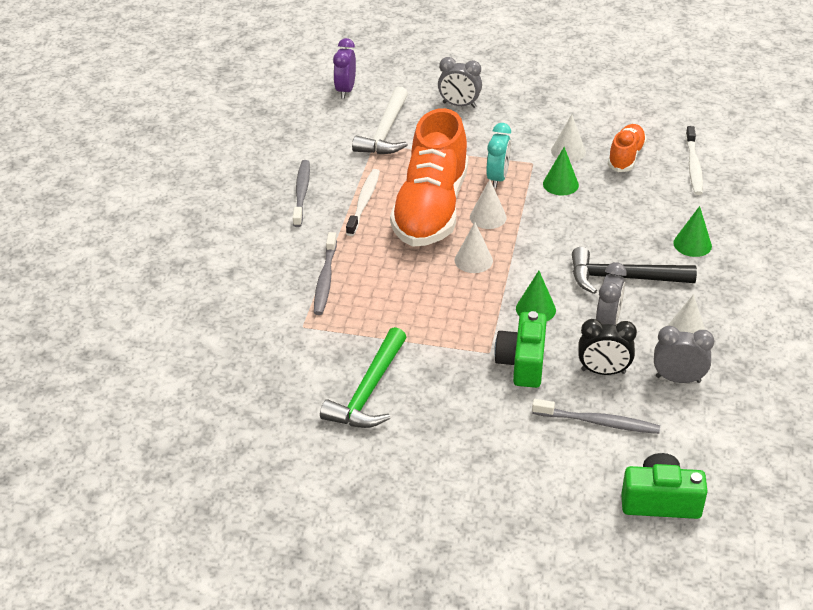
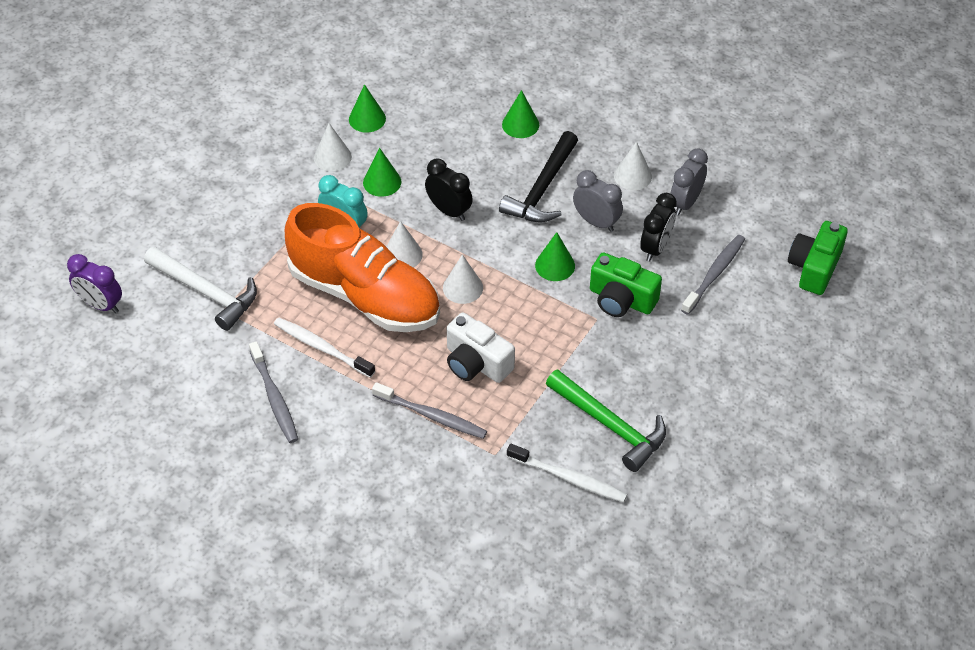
camera: 70 degrees left, 10 degrees up
grey toothbrush [293,160,310,227] -> grey toothbrush turned 135 degrees counterclockwise [249,341,298,443]
grey clock [438,57,482,108] -> none
orange shoe [608,124,647,172] -> green cone [349,84,386,133]
white toothbrush [686,126,703,195] -> white toothbrush moved to [507,444,627,503]
none -> black clock [425,159,473,221]
none -> white camera [447,312,515,383]

